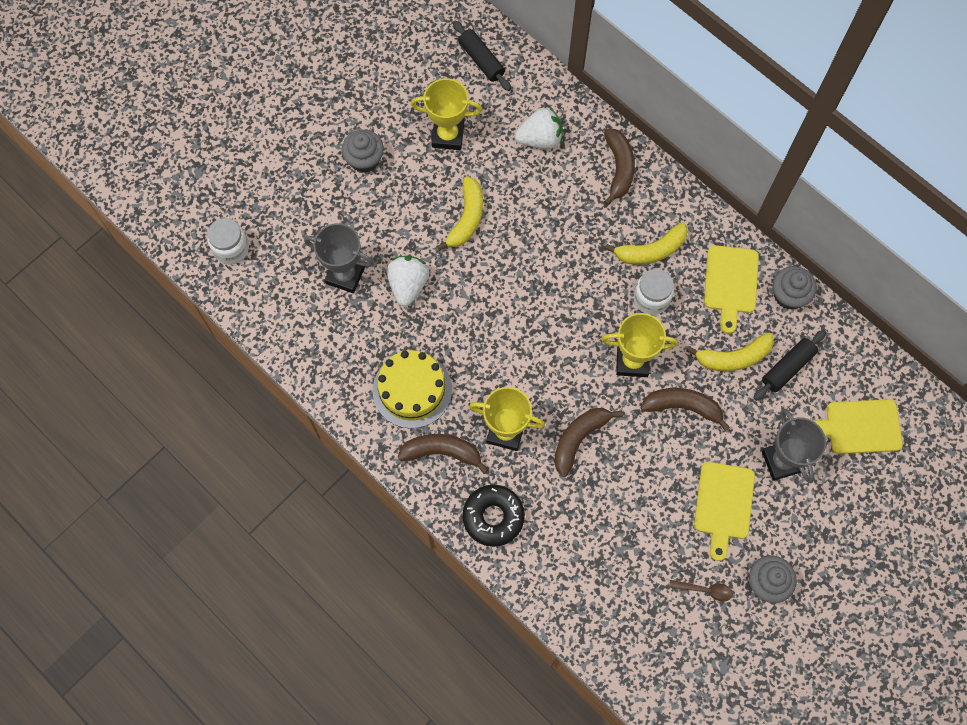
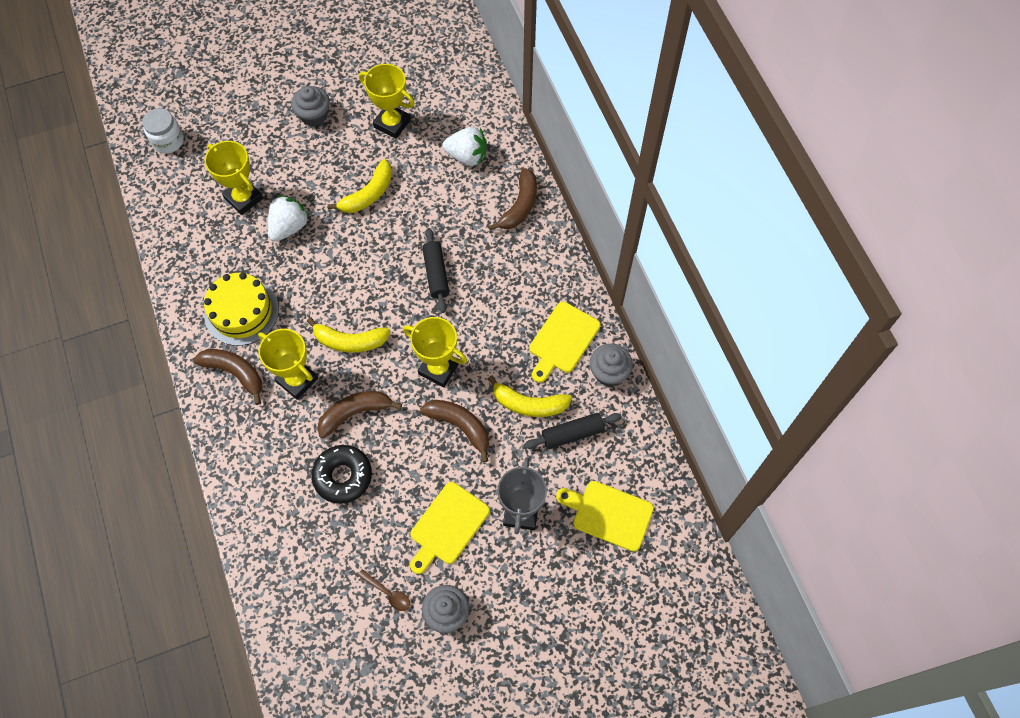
camera: 25 degrees right, 5 degrees down
grey trophy [304,223,374,293] -> yellow trophy [204,141,263,215]
black rolling pin [453,21,511,91] -> black rolling pin moved to [422,228,449,313]
black donut [463,485,525,547] -> black donut moved to [311,445,372,504]
yellow banana [605,222,688,265] -> yellow banana moved to [307,318,390,352]
white jar [634,269,674,315] -> none

